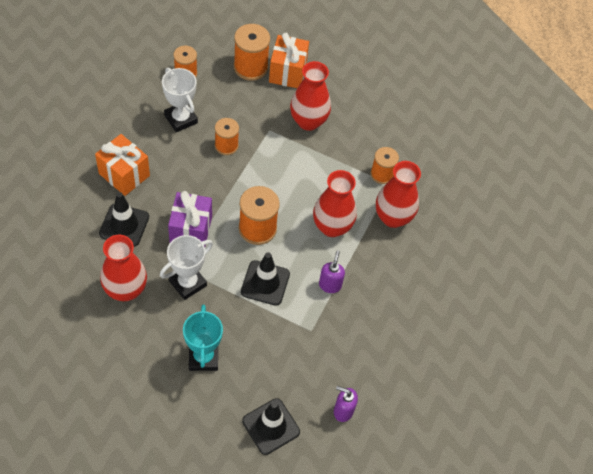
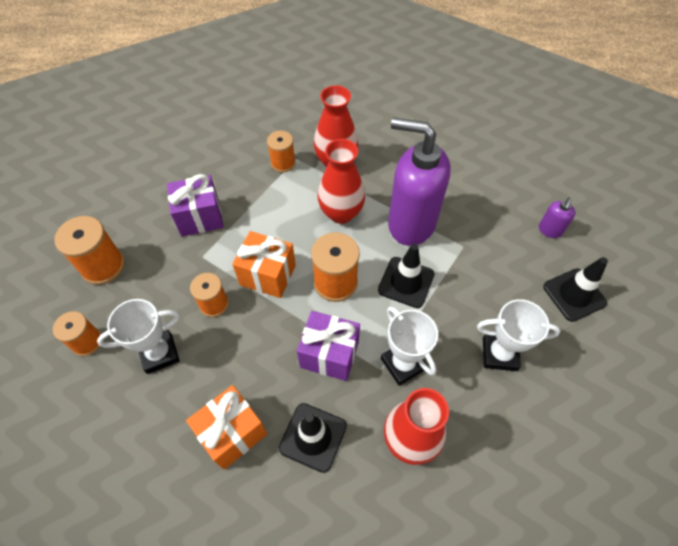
camera: 75 degrees left, 0 degrees up
turquoise trophy [183,305,223,371] -> white trophy [477,299,561,371]
orange gift [269,33,309,88] -> orange gift moved to [232,231,296,298]
red vase [290,61,331,131] -> purple gift [167,174,224,237]
purple soap dispenser [319,251,345,293] -> purple soap dispenser [388,118,450,246], size x2.43

